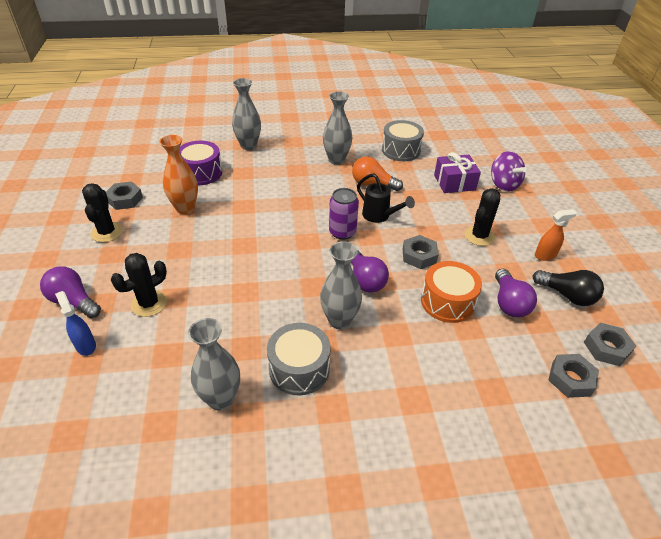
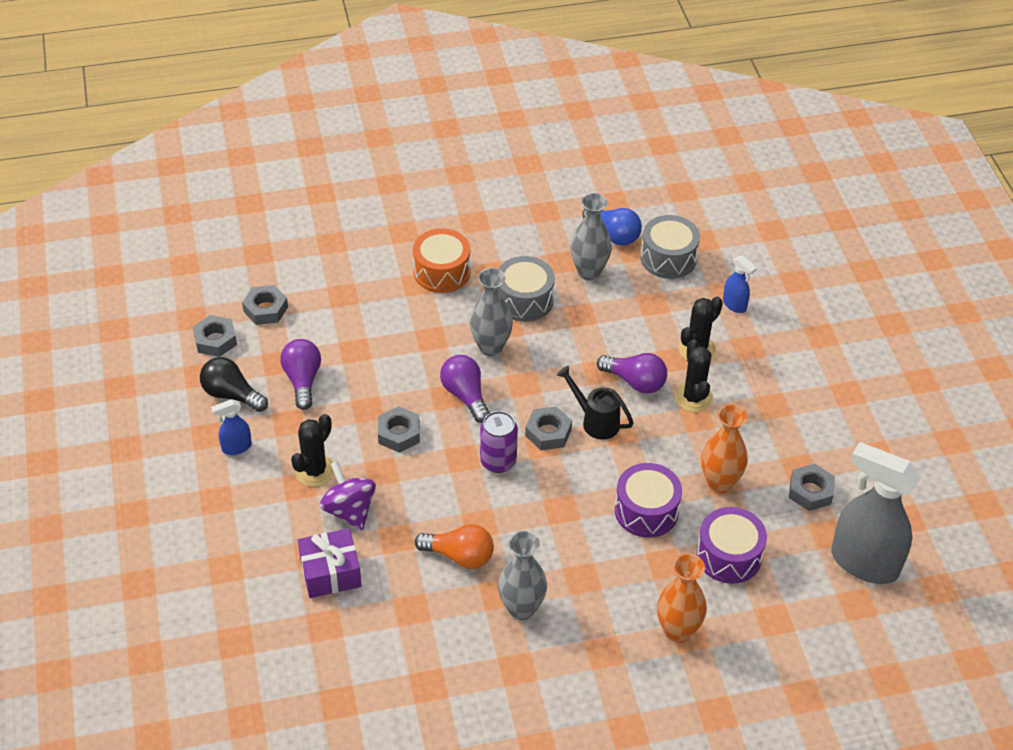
camera: 175 degrees right, 5 degrees up
purple light bulb [40,266,101,318] -> purple light bulb moved to [597,353,667,394]
black cactus [82,183,123,242] -> black cactus moved to [674,339,713,412]
grey vase [232,78,261,150] -> orange vase [657,554,707,643]
black watering can [357,173,415,223] -> black watering can moved to [557,366,633,440]
grey drum [382,120,424,161] -> grey drum moved to [640,215,700,279]
orange drum [421,261,482,323] -> orange drum moved to [413,228,470,293]
purple spinning top [491,151,527,192] -> purple spinning top moved to [320,461,376,531]
orange spray bottle [535,209,577,261] -> blue spray bottle [211,399,252,455]
none -> grey nut [525,406,572,450]
none -> blue light bulb [583,208,642,245]
none -> purple drum [615,463,682,538]
none -> grey spray bottle [831,442,921,584]

